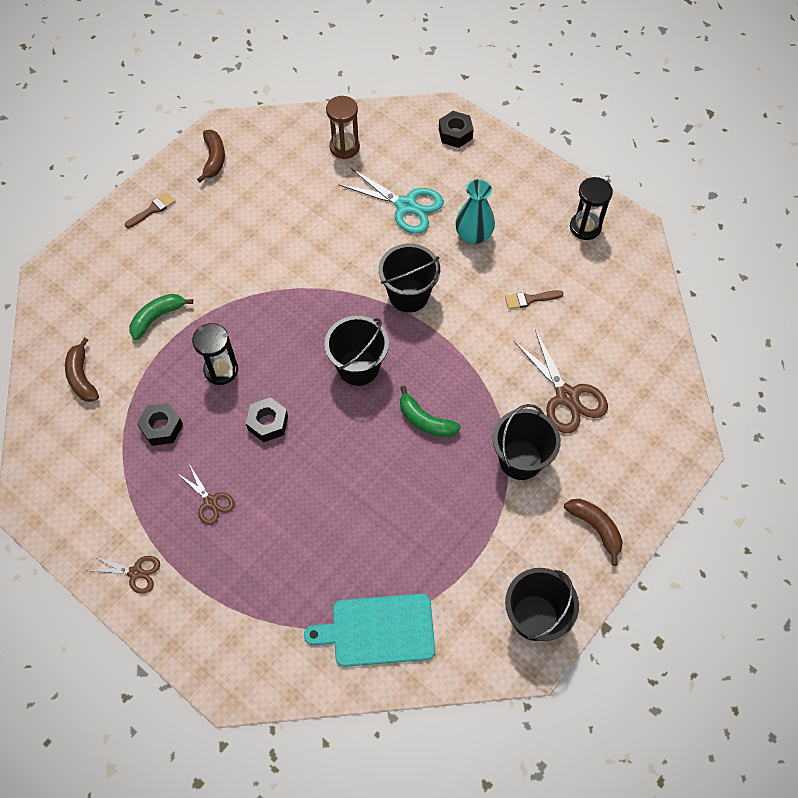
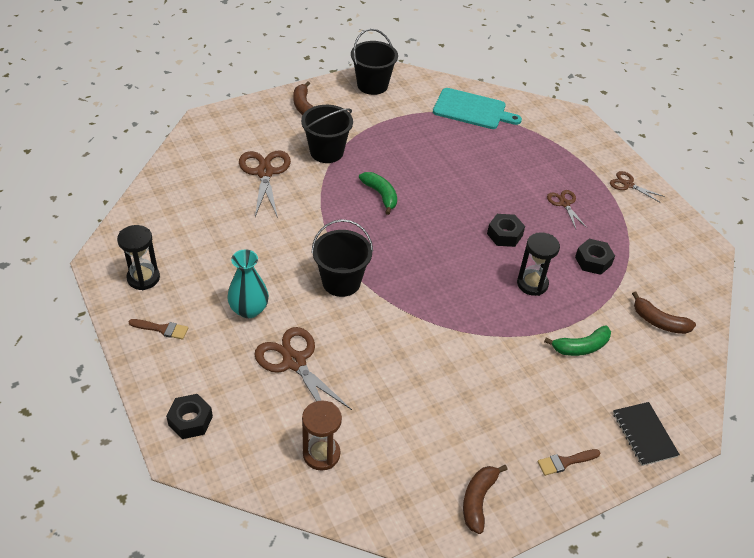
camera: 160 degrees left, 15 degrees down
brown banana [65,337,99,402] -> brown banana turned 120 degrees clockwise [632,292,696,334]
black bucket [324,316,389,386] -> none
turquoise scissors [338,168,444,234] -> brown scissors [254,327,352,410]
brown brush [505,290,563,309] -> brown brush moved to [129,319,188,339]
none -> black notebook [613,402,680,466]

